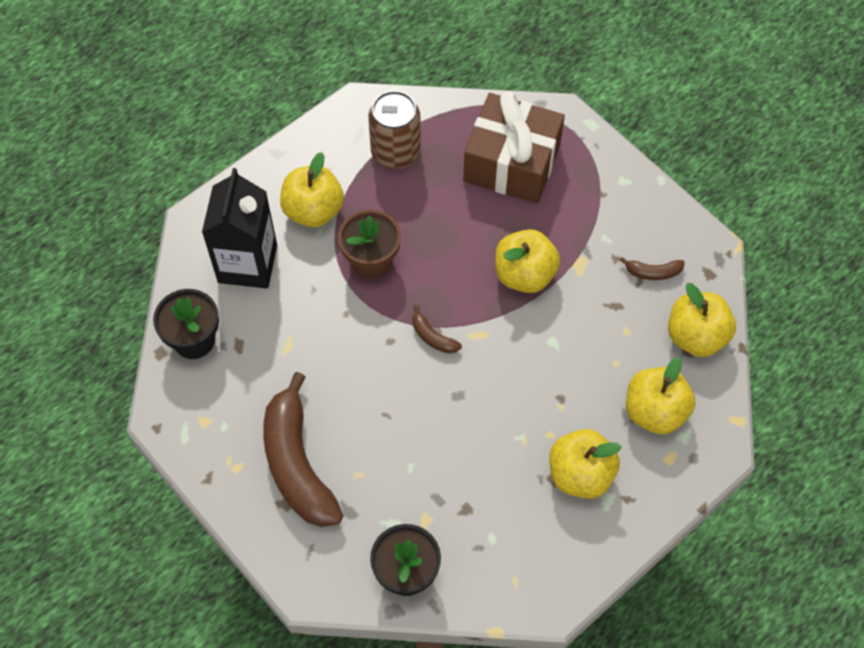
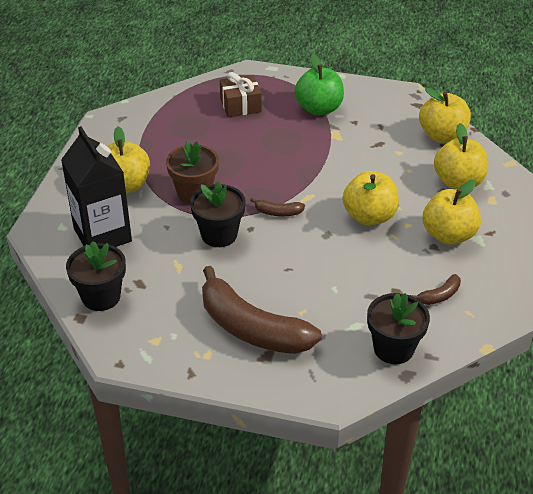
camera: 35 degrees left, 20 degrees down
brown can [368,91,421,169] -> none
brown gift [463,91,565,204] -> brown gift [220,72,262,117], size x0.56
yellow apple [495,229,560,293] -> yellow apple moved to [343,171,399,226]
brown banana [620,257,685,280] -> brown banana moved to [410,274,461,305]
none -> black flower pot [190,181,246,247]
none -> green apple [295,54,344,116]

